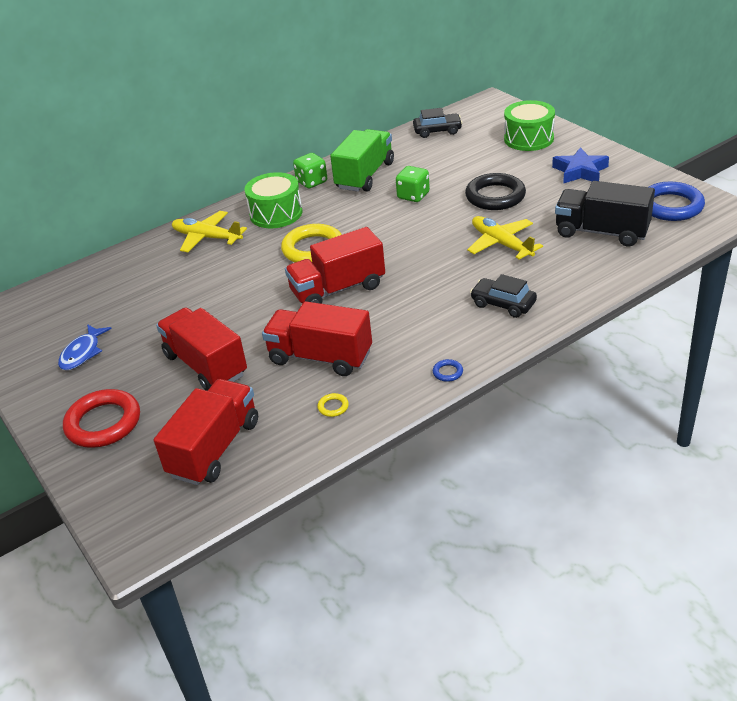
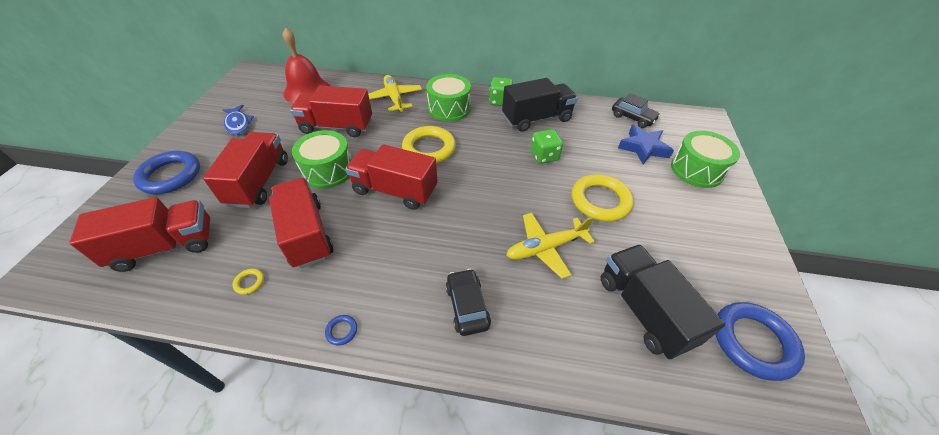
camera: 40 degrees right, 10 degrees up
blue fish [58,324,112,370] -> blue fish turned 90 degrees counterclockwise [223,105,254,135]
red ring [63,389,140,448] -> blue ring [133,151,200,194]
green truck [330,129,394,192] -> black truck [502,78,578,132]
black ring [465,173,526,210] -> yellow ring [572,174,634,222]
yellow plane [467,216,543,260] -> yellow plane turned 120 degrees counterclockwise [506,213,595,279]
blue star [552,147,609,184] -> blue star moved to [618,125,674,164]
none -> red bell [283,27,330,104]
none -> red truck [290,86,372,137]
none -> green drum [292,130,352,189]

